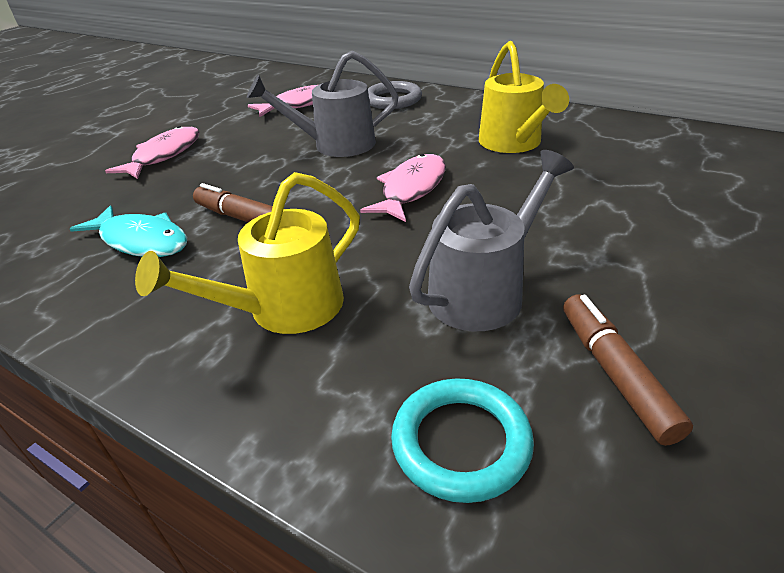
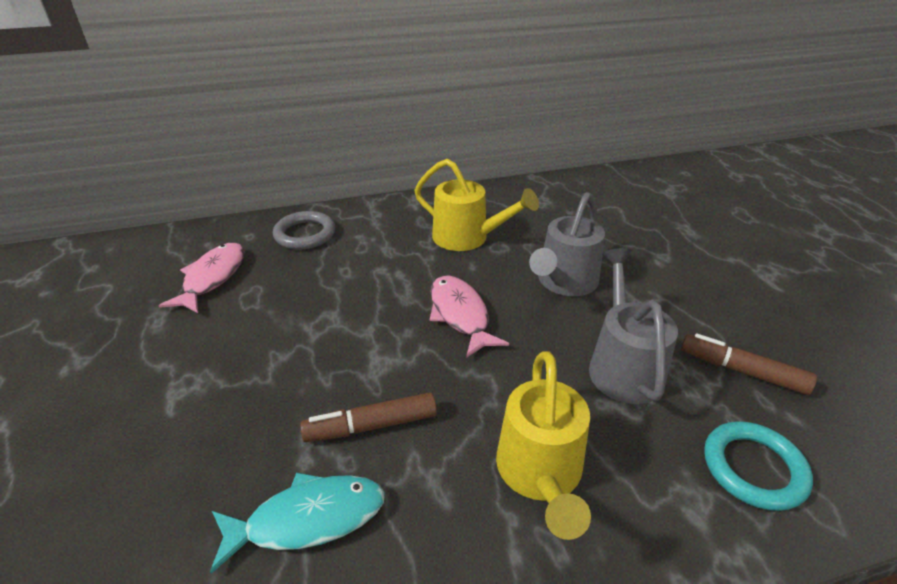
camera: 50 degrees left, 0 degrees up
pink fish [105,126,200,179] -> none
grey watering can [247,51,398,157] -> grey watering can moved to [529,192,605,296]

